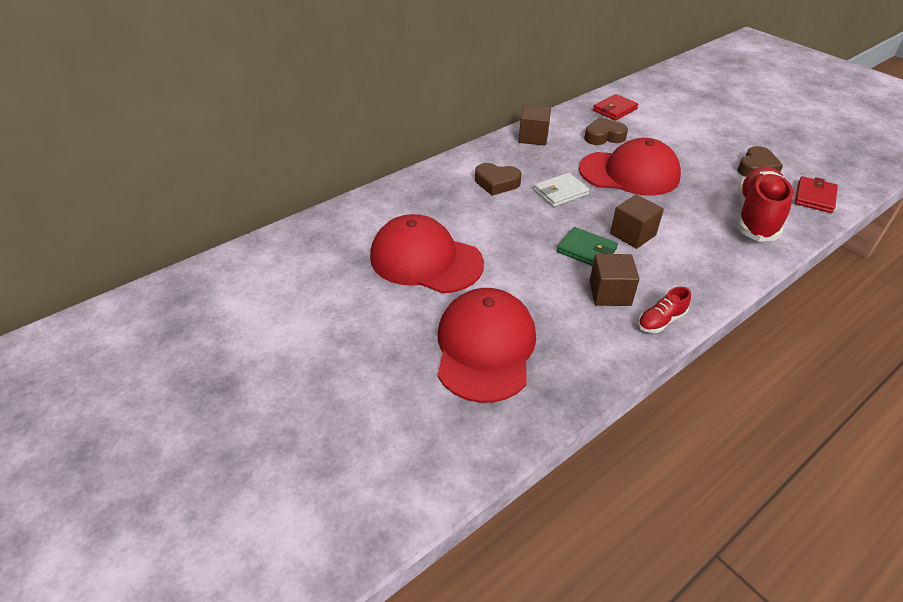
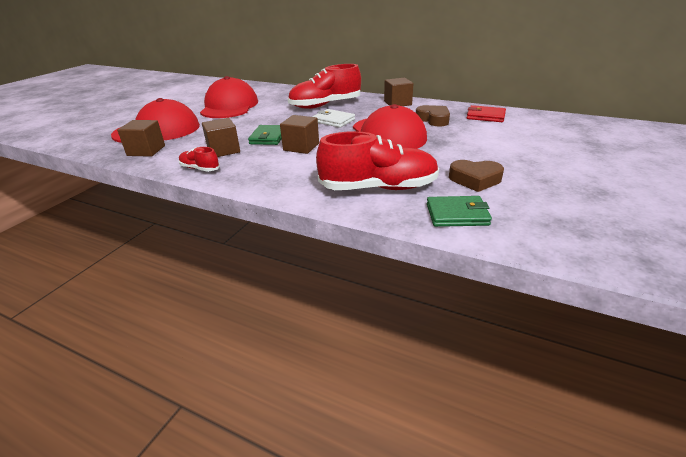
camera: 65 degrees right, 10 degrees down
brown heart [475,163,521,196] -> red shoe [288,64,361,109]
red wallet [794,176,838,213] -> green wallet [427,196,492,227]
none -> brown cube [117,120,165,157]

